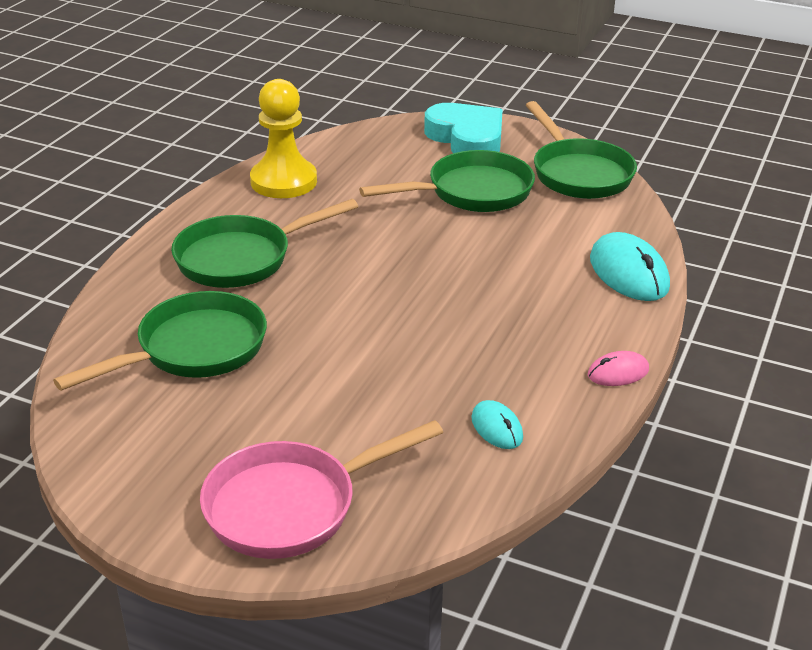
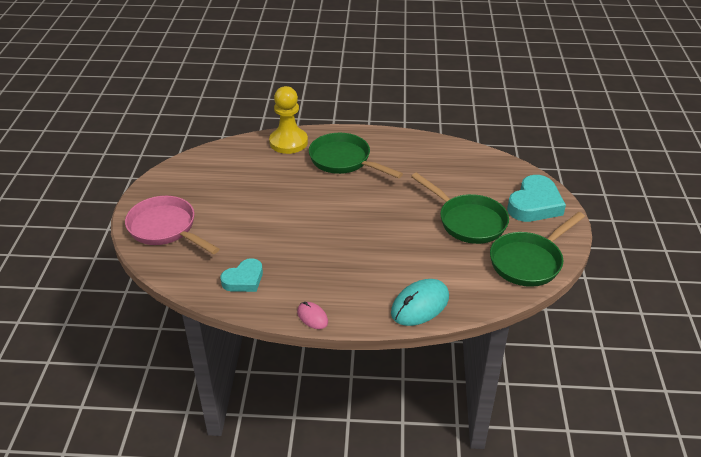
camera: 70 degrees right, 5 degrees up
green pan [53,291,267,391] -> none
yellow pawn [250,79,317,198] -> yellow pawn moved to [269,86,308,154]
turquoise mouse [471,400,523,449] -> turquoise heart [221,258,263,292]

